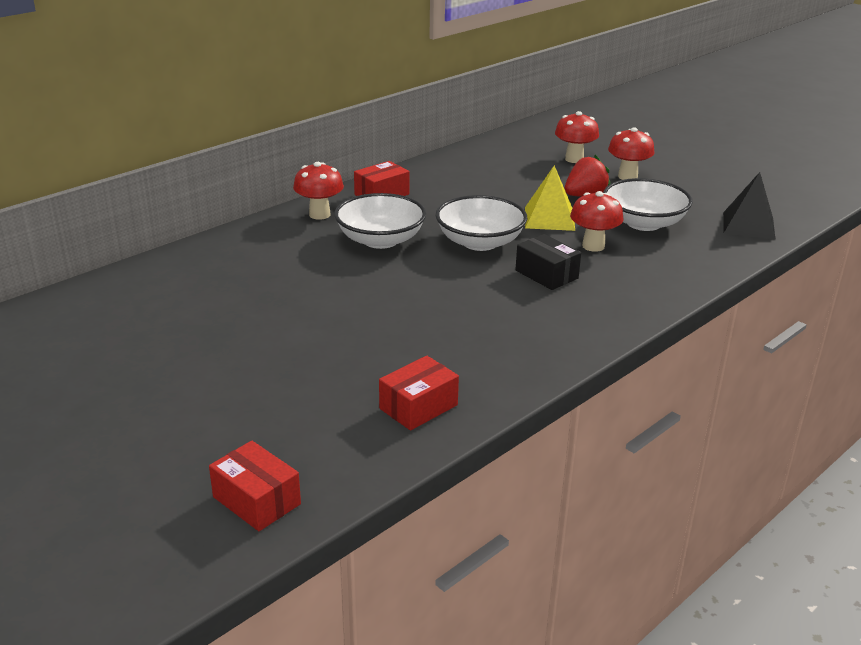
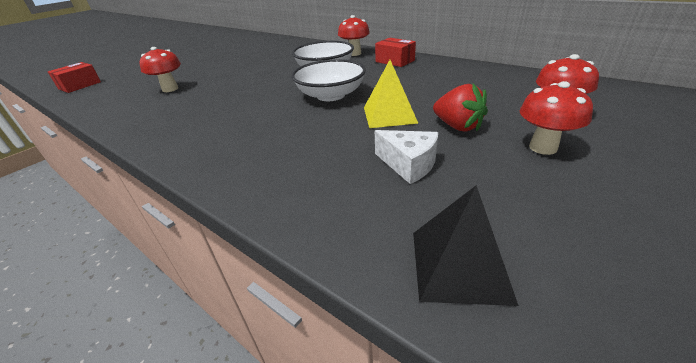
camera: 85 degrees right, 5 degrees up
red box [379,356,459,431] -> none
black box [515,234,581,290] -> none
red mushroom [570,191,623,252] -> red mushroom moved to [139,47,181,92]
white bowl [603,178,693,231] -> white cheese [375,130,438,184]

